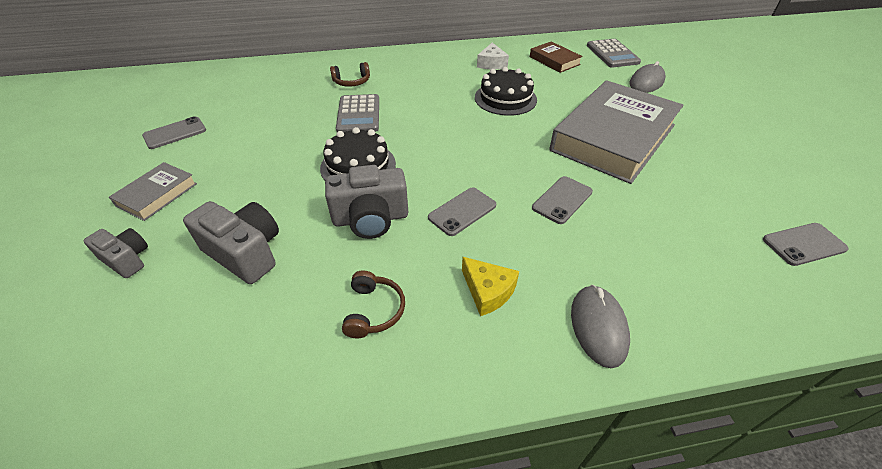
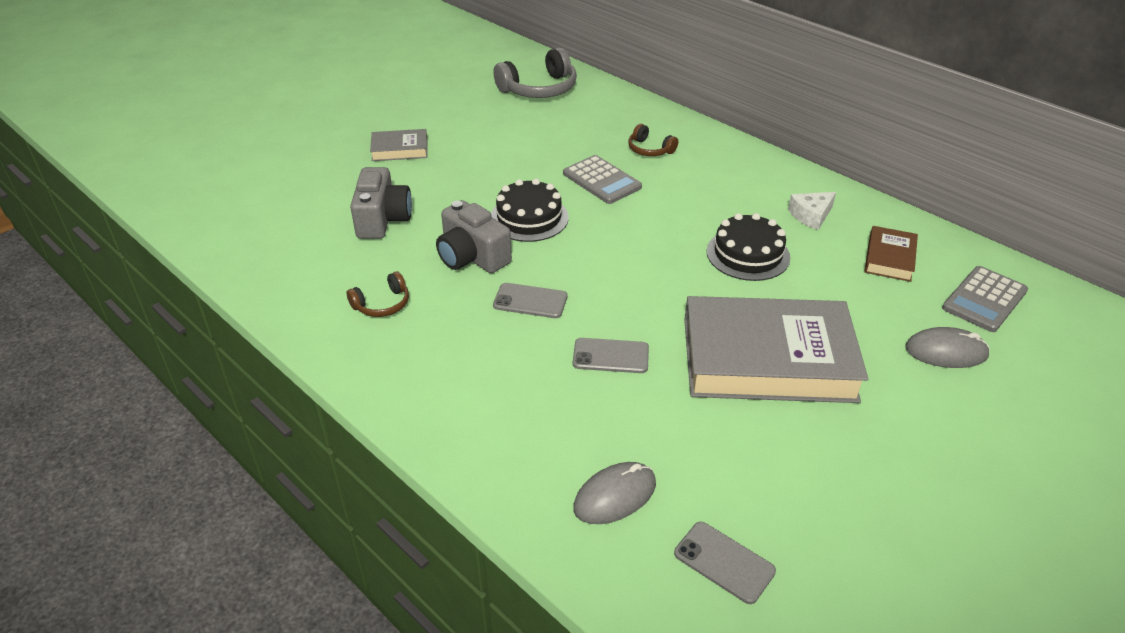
camera: 55 degrees right, 5 degrees down
grey camera [83,228,148,278] -> none
grey phone [142,116,206,149] -> none
grey calculator [336,94,379,132] -> grey calculator turned 90 degrees counterclockwise [563,155,642,204]
yellow cheese [462,257,519,316] -> none
grey mouse [571,285,630,368] -> grey mouse moved to [573,462,656,524]
none -> grey headphones [493,47,577,98]

